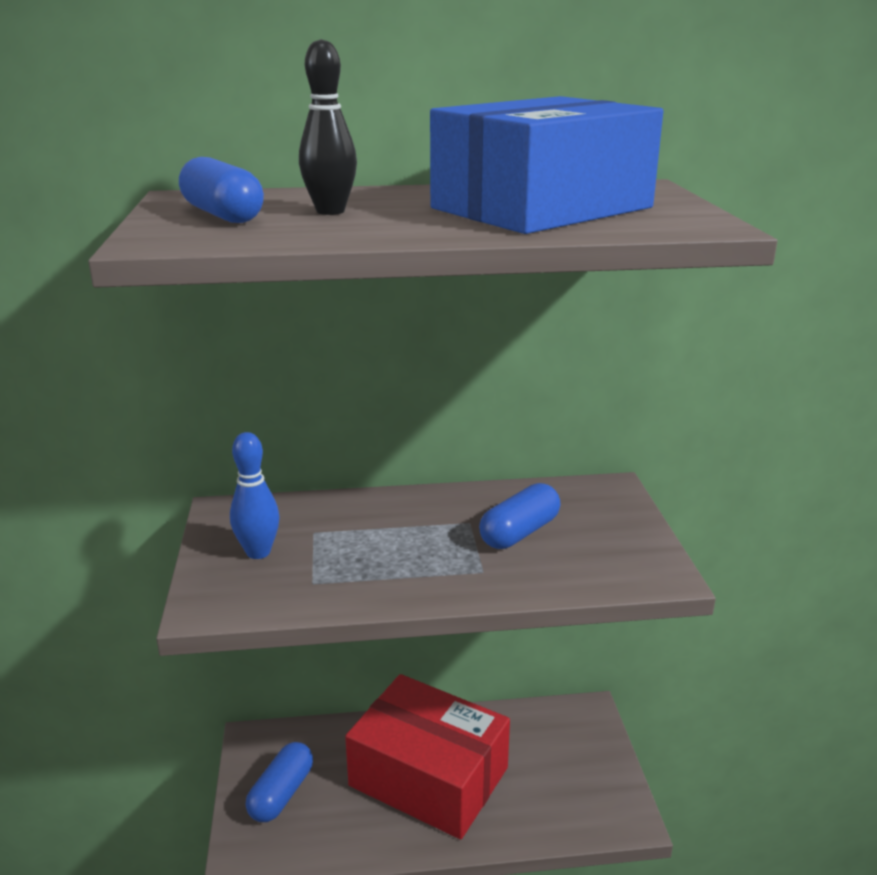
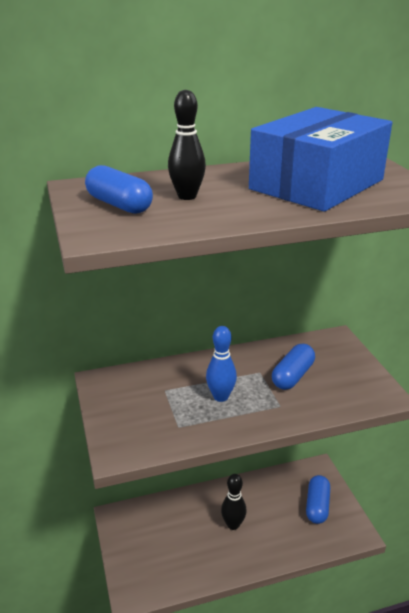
camera: 10 degrees left, 5 degrees up
blue bowling pin [230,432,280,559] -> blue bowling pin moved to [206,326,237,402]
blue capsule [246,742,313,822] -> blue capsule moved to [306,475,330,524]
red box [345,674,510,839] -> black bowling pin [221,474,247,530]

